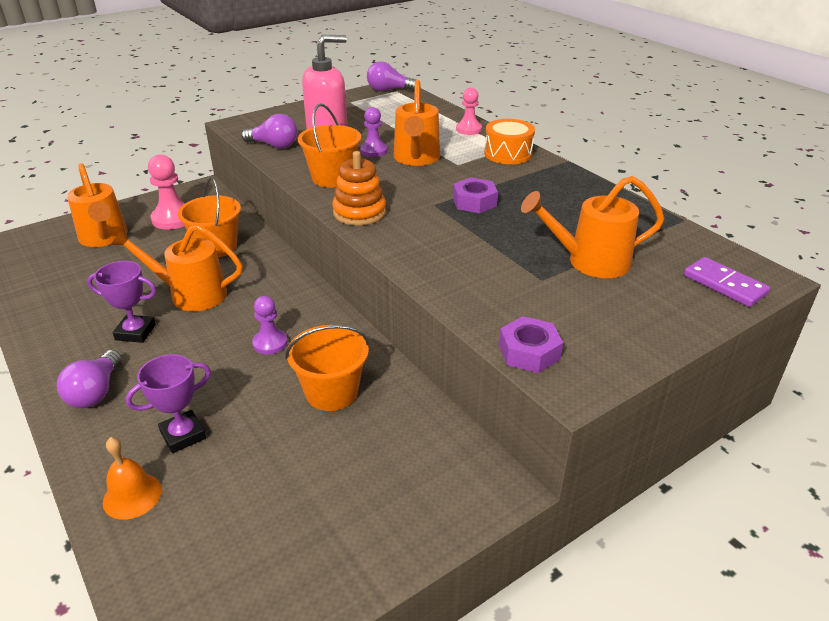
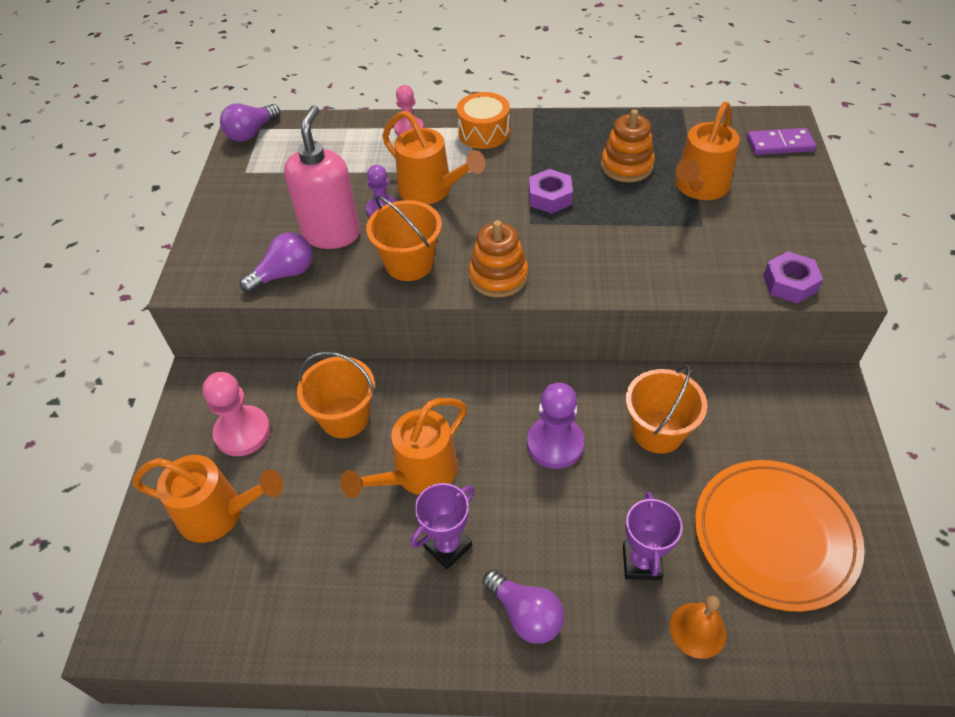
camera: 50 degrees left, 15 degrees up
purple pawn [252,296,288,355] -> purple pawn [527,383,584,469], size x1.55
none -> orange stacking toy [601,109,655,182]
none -> orange plate [695,460,865,612]

